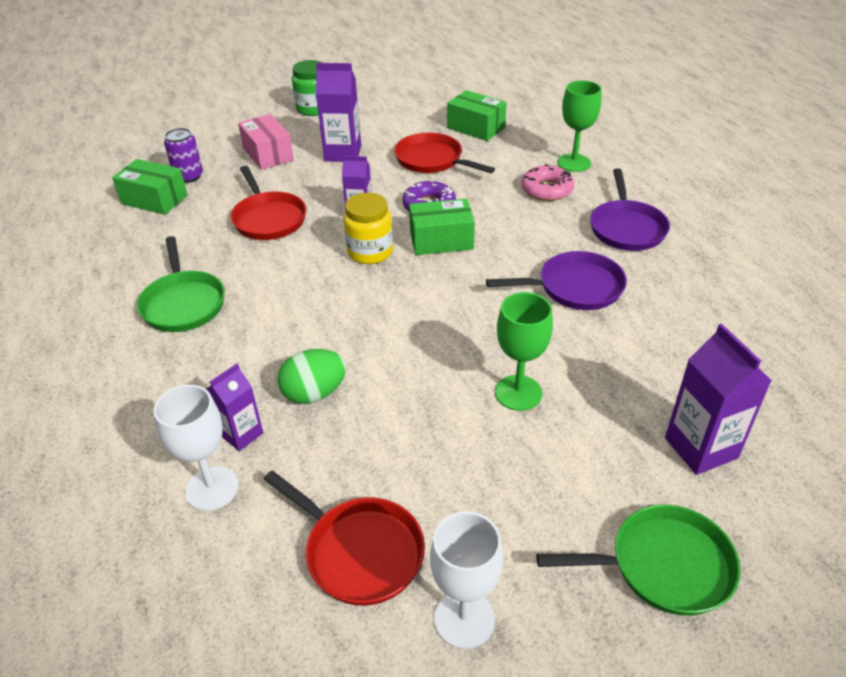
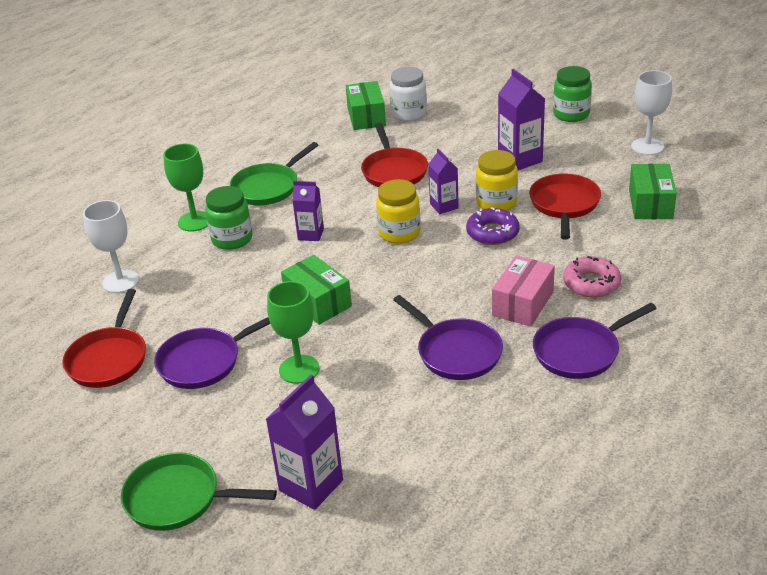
camera: 60 degrees right, 5 degrees down
purple can [164,128,203,183] -> white jar [389,67,427,122]
purple carton [206,363,263,451] -> purple carton moved to [292,181,324,241]
red pan [231,166,307,240] -> red pan turned 45 degrees counterclockwise [361,123,428,187]
pink box [238,114,294,170] -> pink box moved to [492,255,555,327]
green egg [278,349,346,404] -> none
green box [409,199,475,255] -> green box moved to [281,255,352,325]
white goblet [430,511,503,649] -> white goblet moved to [631,70,672,155]
green pan [536,505,741,616] -> green pan turned 135 degrees clockwise [121,452,277,531]
green goblet [557,80,601,172] -> green goblet moved to [163,144,208,232]
none -> purple pan [154,317,270,389]
none -> green jar [205,186,253,250]
none -> yellow jar [476,150,518,211]

